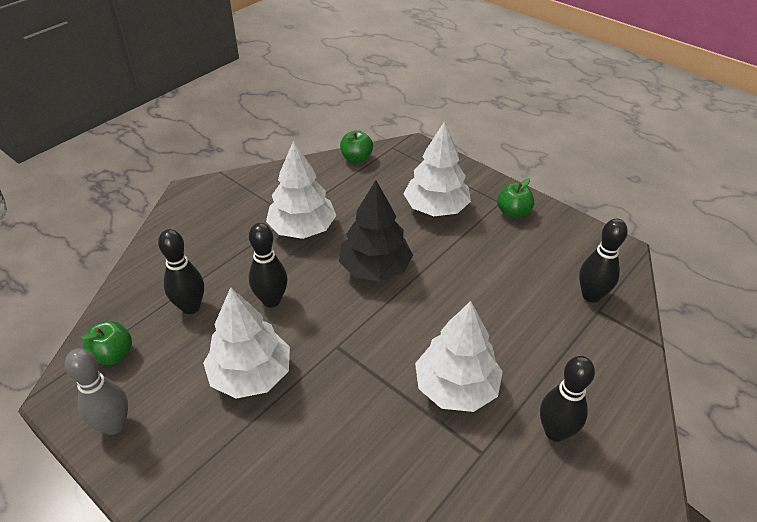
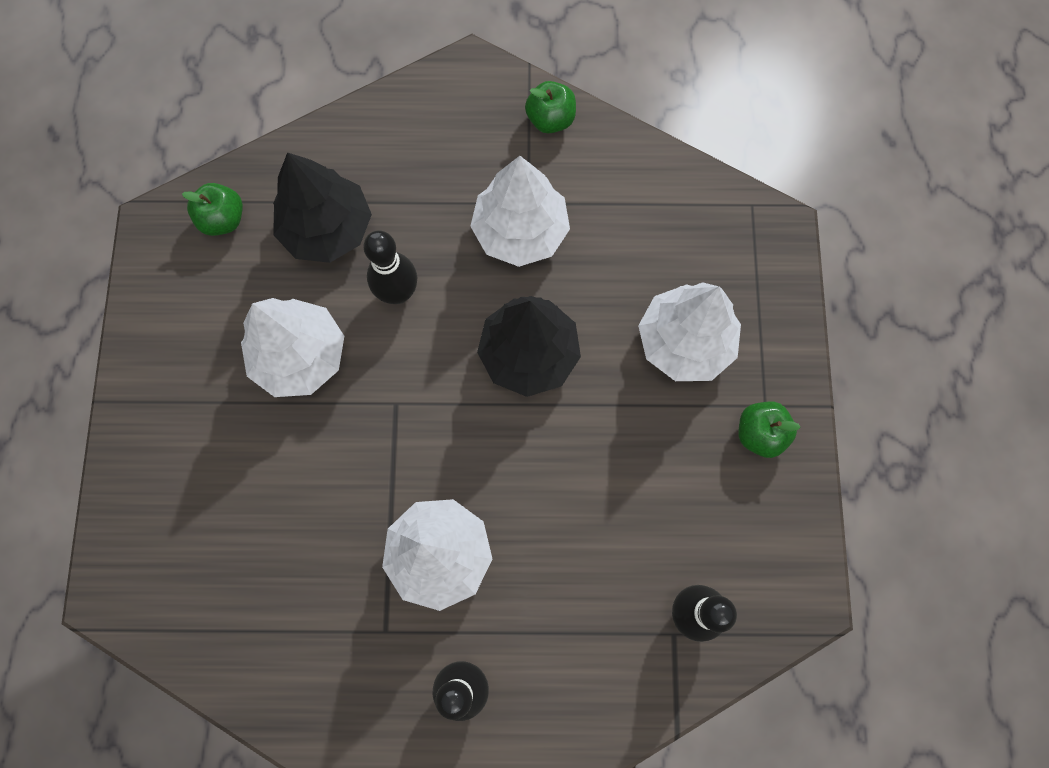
camera: 50 degrees right, 30 degrees up
grey bowling pin [65,348,128,435] -> none
black bowling pin [158,229,204,314] -> black tree [273,152,372,263]
green apple [340,130,373,163] -> green apple moved to [525,81,576,134]

